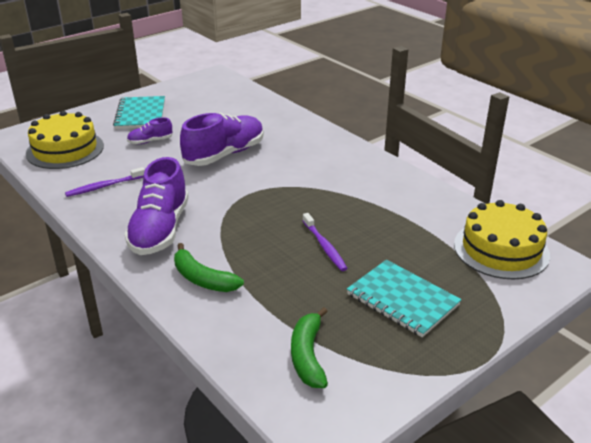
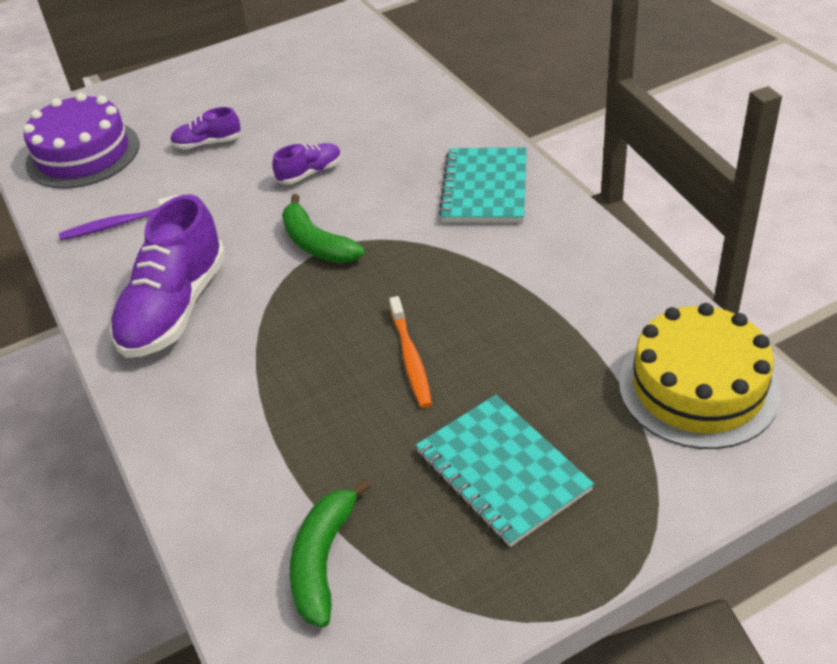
camera: 15 degrees right, 10 degrees up
yellow cake [26,111,104,169] -> purple cake [23,93,139,189]
turquoise notebook [113,96,165,129] -> turquoise notebook moved to [439,147,527,223]
green banana [174,243,244,292] -> green banana moved to [282,194,365,263]
purple shoe [180,113,264,166] -> purple shoe [272,143,342,185], size x0.48
purple toothbrush [303,213,348,271] -> orange toothbrush [389,296,432,408]

